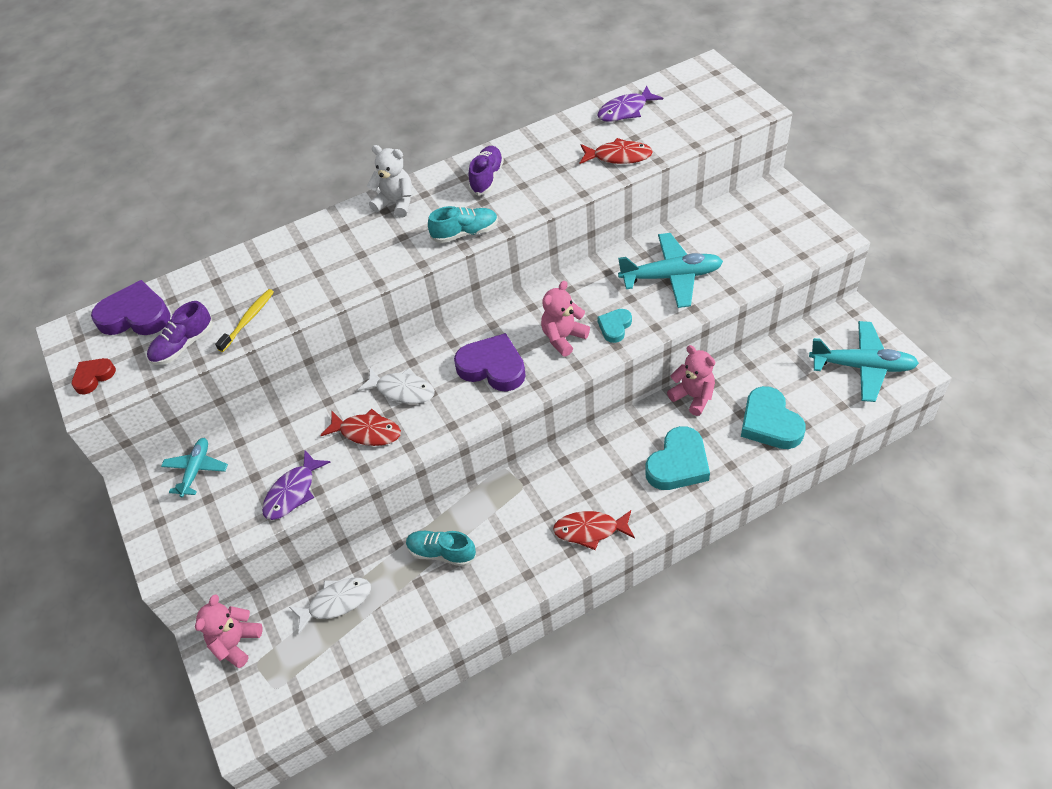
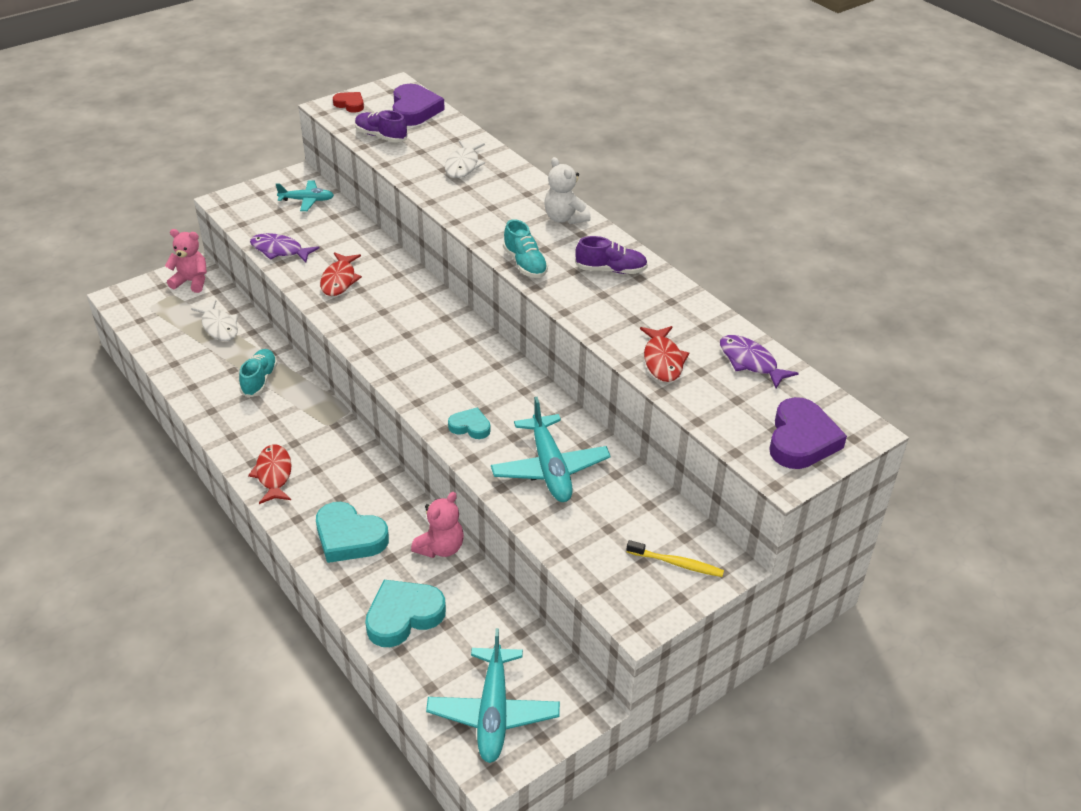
camera: 75 degrees right, 10 degrees down
yellow toothbrush [215,289,274,352] -> yellow toothbrush moved to [626,540,724,577]
white fish [357,367,435,404] -> white fish moved to [445,140,485,178]
white teddy bear [367,145,412,218] -> white teddy bear turned 135 degrees clockwise [544,157,591,224]
purple heart [454,333,526,391] -> purple heart moved to [769,397,847,469]
pink teddy bear [541,281,590,357] -> none

